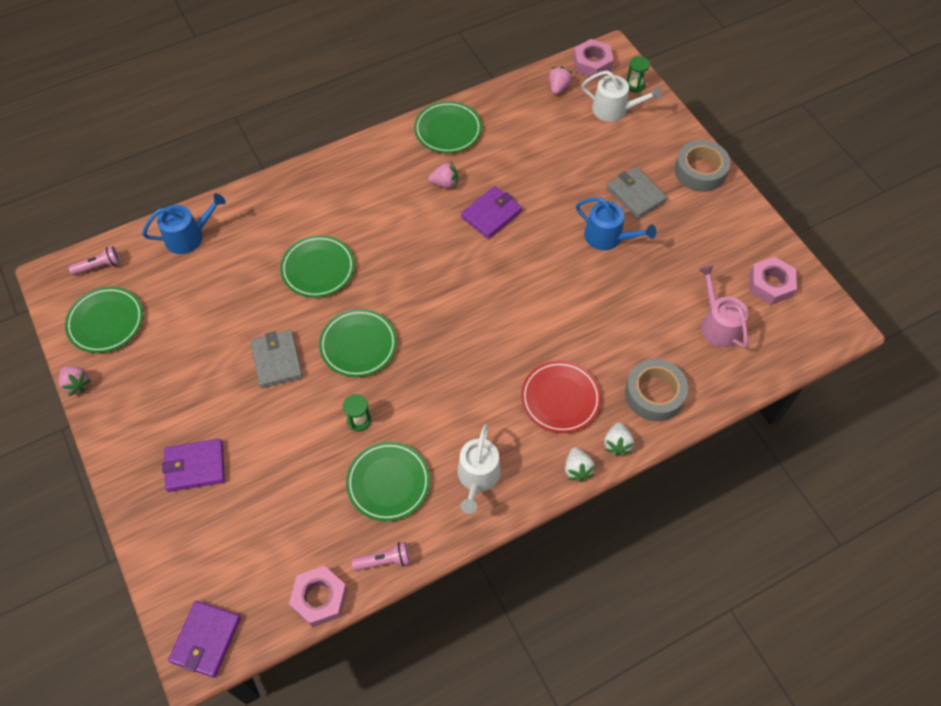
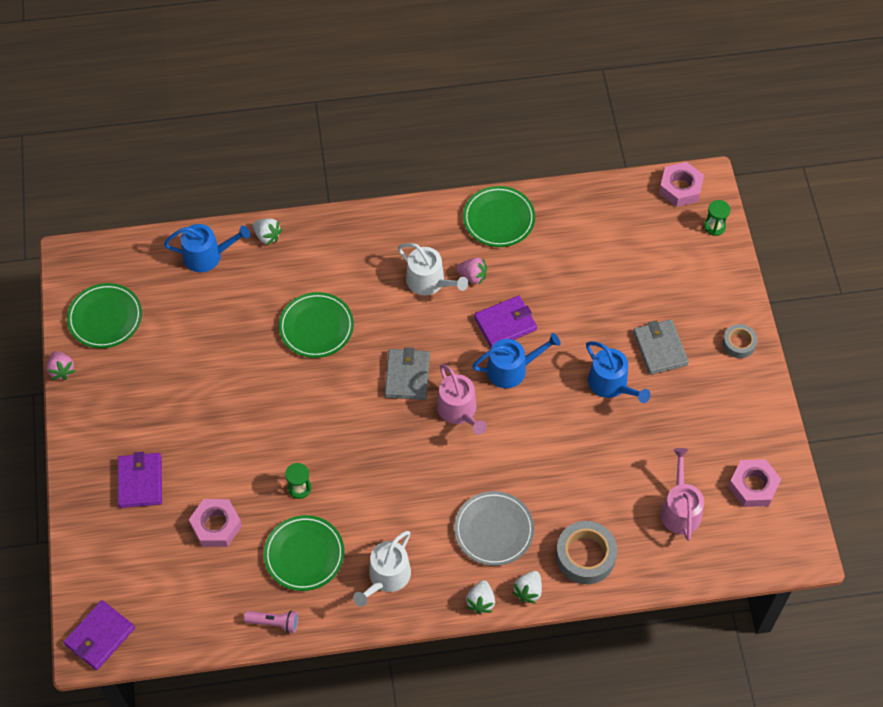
camera: 20 degrees right, 0 degrees up
pink flashlight [69,246,121,275] -> none
purple wallet [162,439,225,492] -> purple wallet turned 75 degrees clockwise [118,452,162,508]
grey wallet [250,330,303,388] -> grey wallet moved to [385,347,430,400]
pink nut [289,566,347,627] -> pink nut moved to [189,499,242,547]
green plate [319,309,397,377] -> none
red plate [521,361,601,433] -> grey plate [454,491,534,566]
pink strawberry [549,66,572,95] -> none
white watering can [582,71,662,122] -> white watering can moved to [398,243,468,295]
grey tape [675,140,731,192] -> grey tape [723,324,757,358], size x0.59
none -> white strawberry [253,218,282,245]
none -> pink watering can [437,364,487,435]
none -> blue watering can [472,333,561,388]

